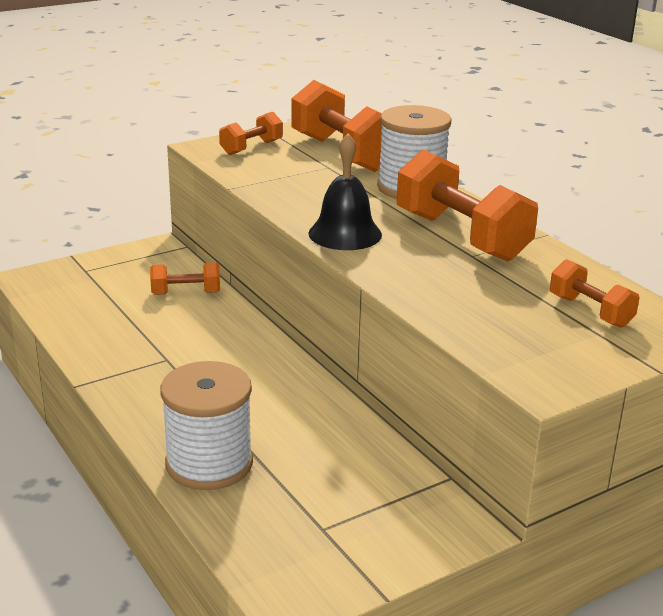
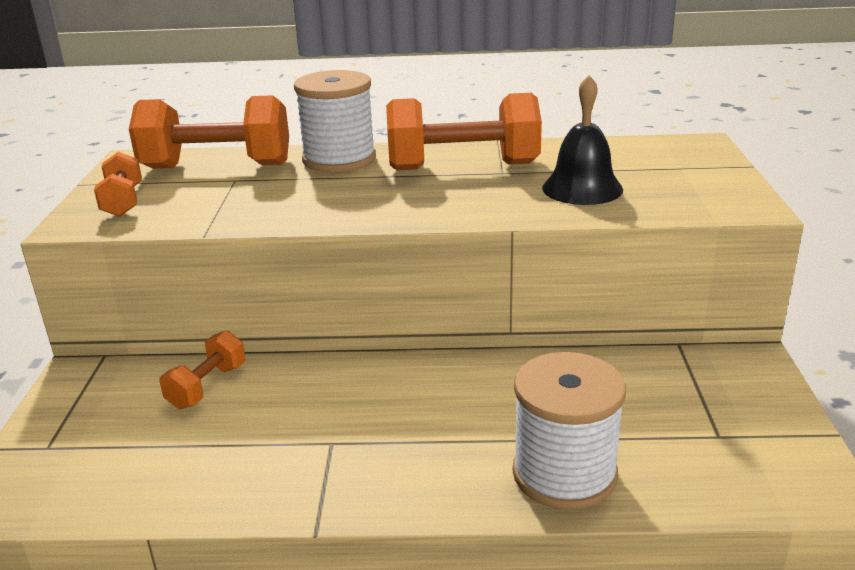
camera: 55 degrees left, 0 degrees up
black bell [308,134,382,250] -> black bell moved to [542,75,623,205]
orange dumbbell [550,259,640,328] -> none

